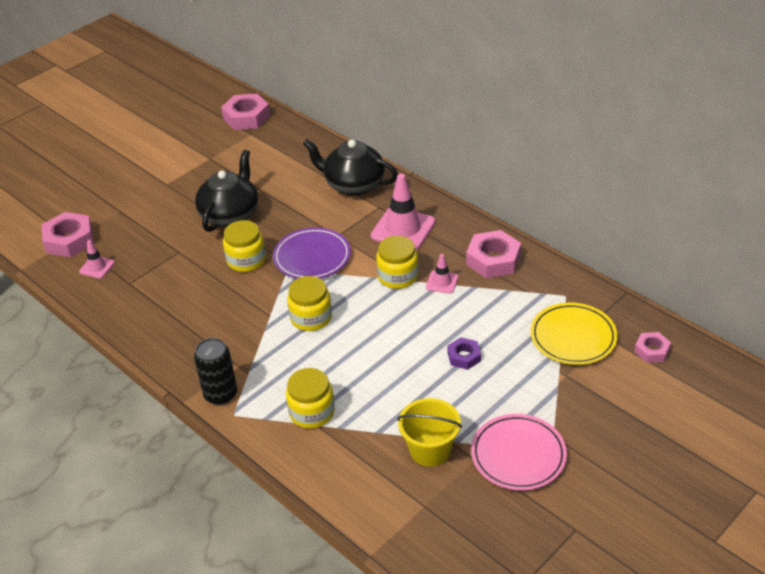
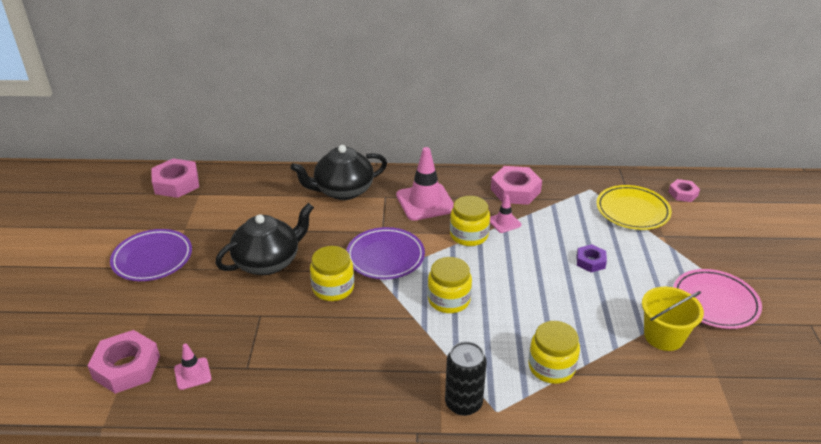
camera: 45 degrees left, 5 degrees down
black teapot [195,150,258,232] -> black teapot turned 75 degrees clockwise [215,203,314,275]
none -> purple plate [110,229,192,281]

